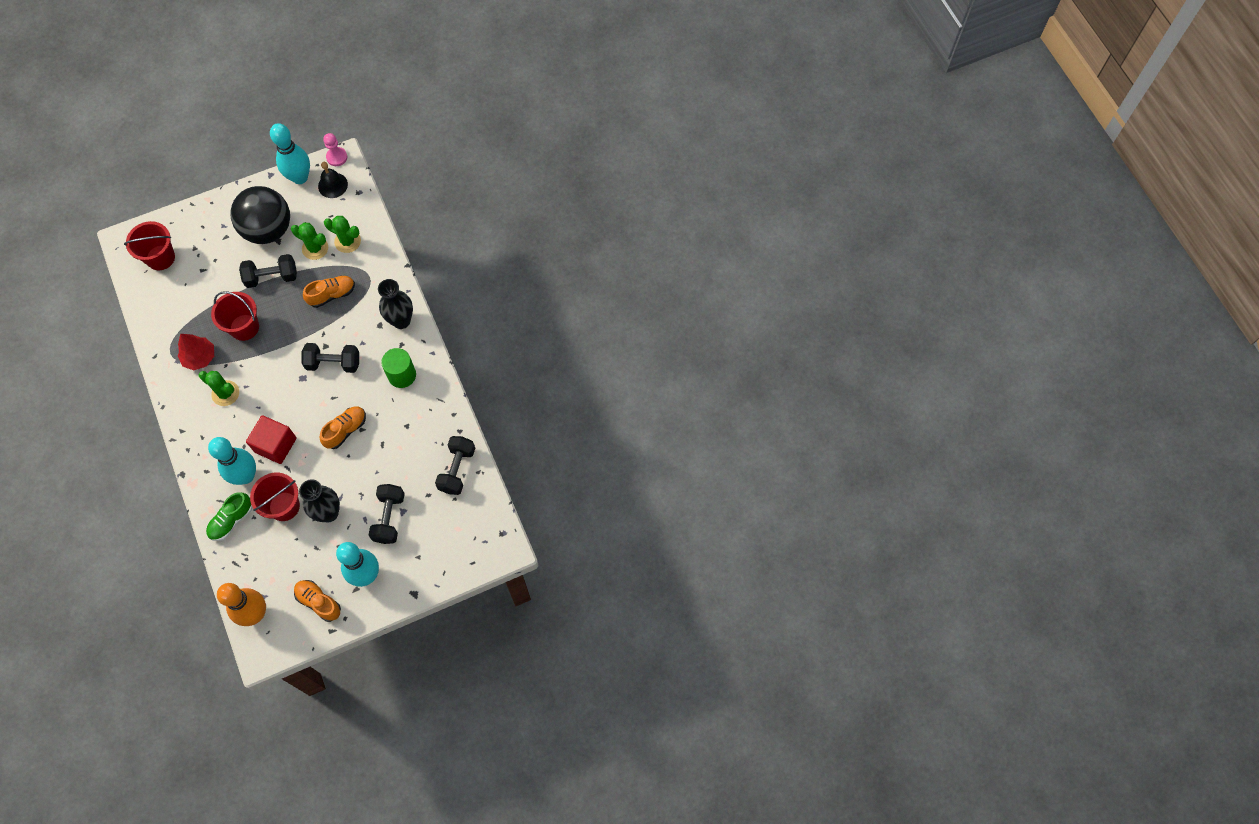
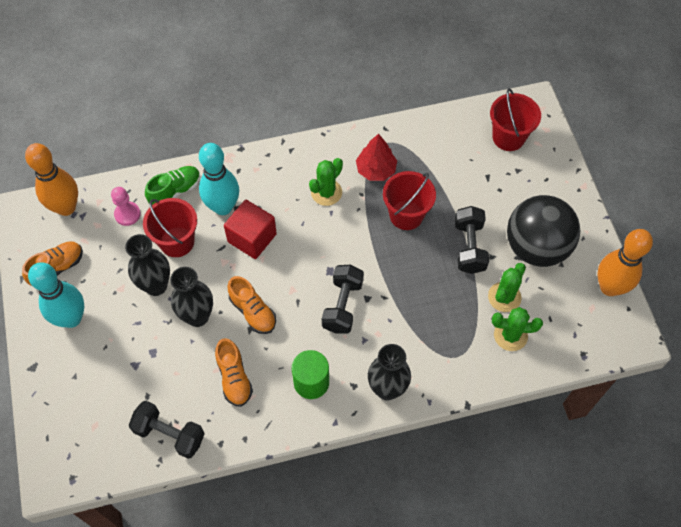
camera: 100 degrees right, 5 degrees down
green shoe [206,492,252,541] -> green shoe turned 90 degrees clockwise [145,166,200,205]
turquoise bowling pin [270,123,310,184] -> orange bowling pin [597,229,653,296]
orange shoe [303,276,355,308] -> orange shoe moved to [215,338,253,407]
black bell [318,162,348,198] -> none
pink pawn [323,133,347,166] -> pink pawn moved to [111,187,141,226]
green cactus [324,216,361,253] -> green cactus turned 60 degrees clockwise [492,307,543,351]
black dumbbell [369,484,405,544] -> none
none -> black vase [170,267,213,327]

